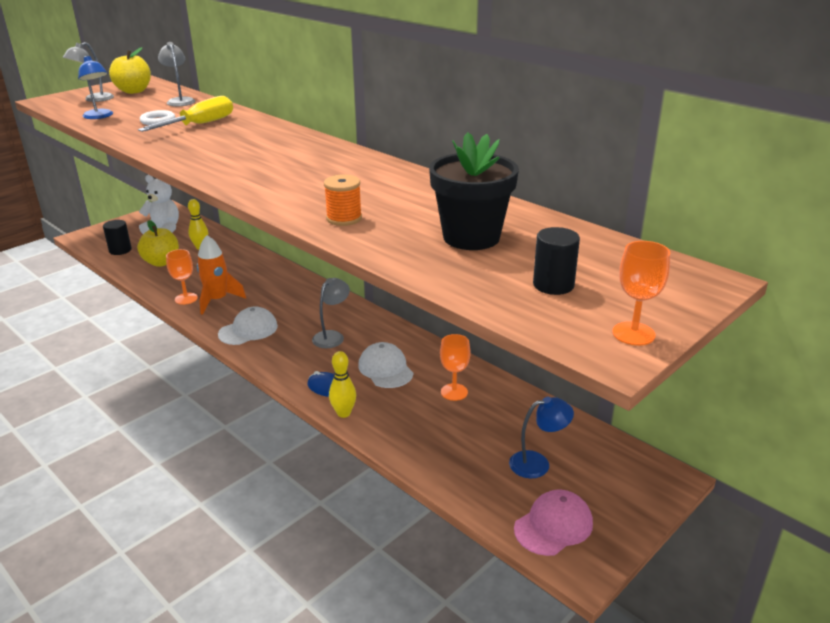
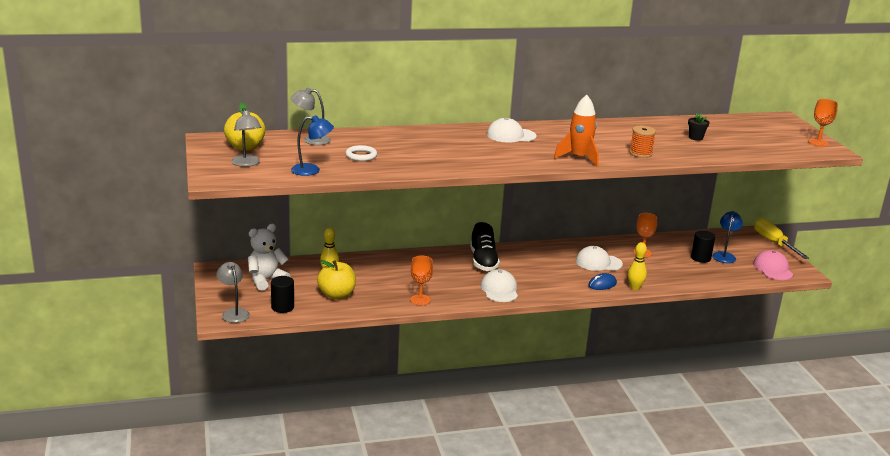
camera: 60 degrees left, 5 degrees down
yellow screwdriver [138,96,233,132] -> yellow screwdriver moved to [754,218,809,259]
orange rocket [197,235,246,315] -> orange rocket moved to [554,95,599,167]
grey lamp [312,278,350,348] -> grey lamp moved to [217,262,250,323]
black flower pot [429,132,519,250] -> black flower pot [688,113,710,141], size x0.42
black cylinder [533,227,580,295] -> black cylinder moved to [691,230,715,263]
none -> black shoe [470,222,500,271]
none -> white cap [487,118,537,143]

